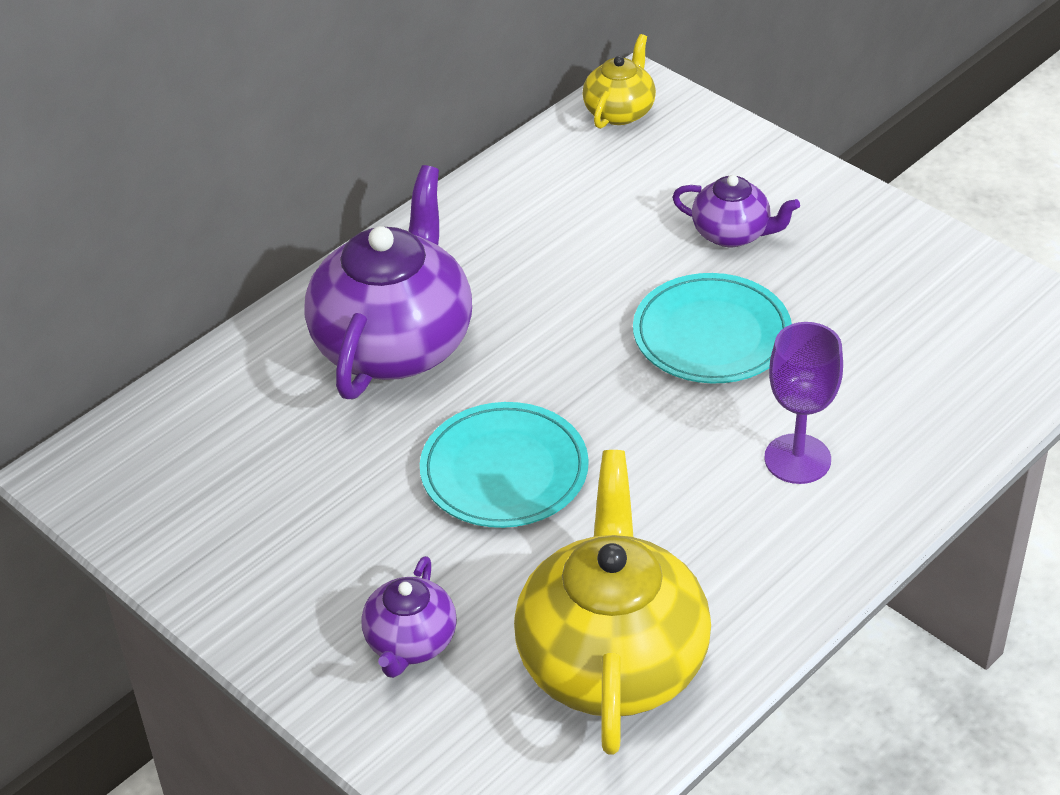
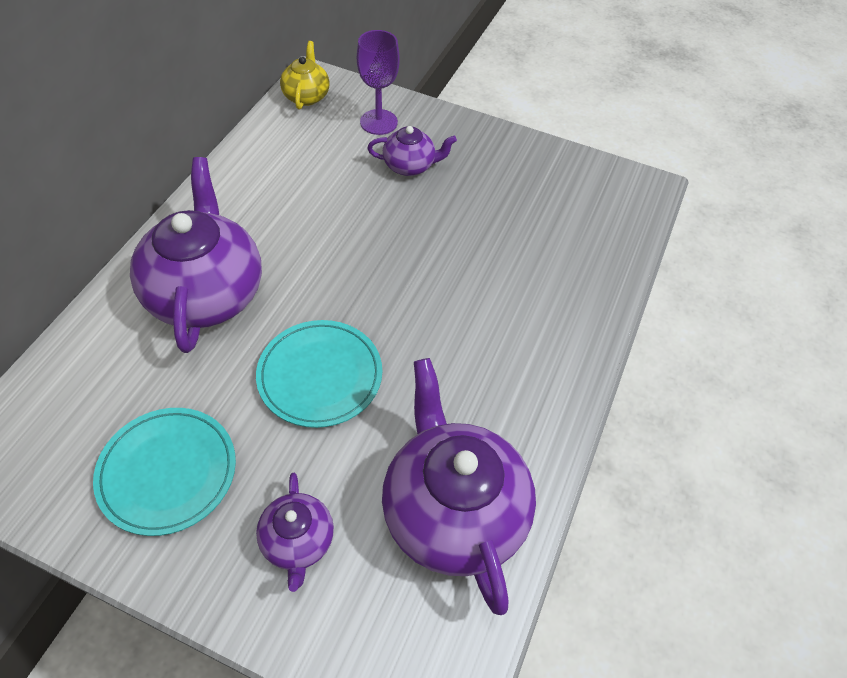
camera: 25 degrees left, 10 degrees up
yellow teapot [514,450,711,755] -> purple teapot [382,358,536,615]
turquoise plate [633,273,792,383] -> turquoise plate moved to [93,408,236,536]
purple goblet [764,322,843,484] -> purple goblet moved to [357,30,400,135]

